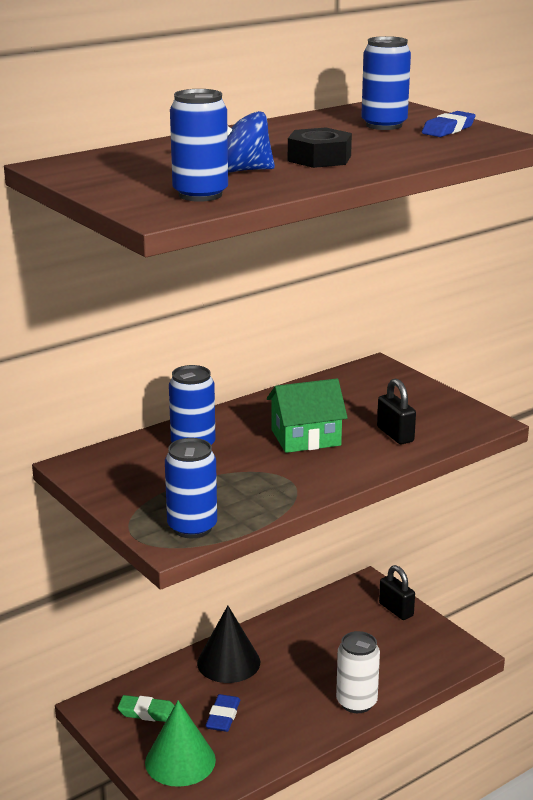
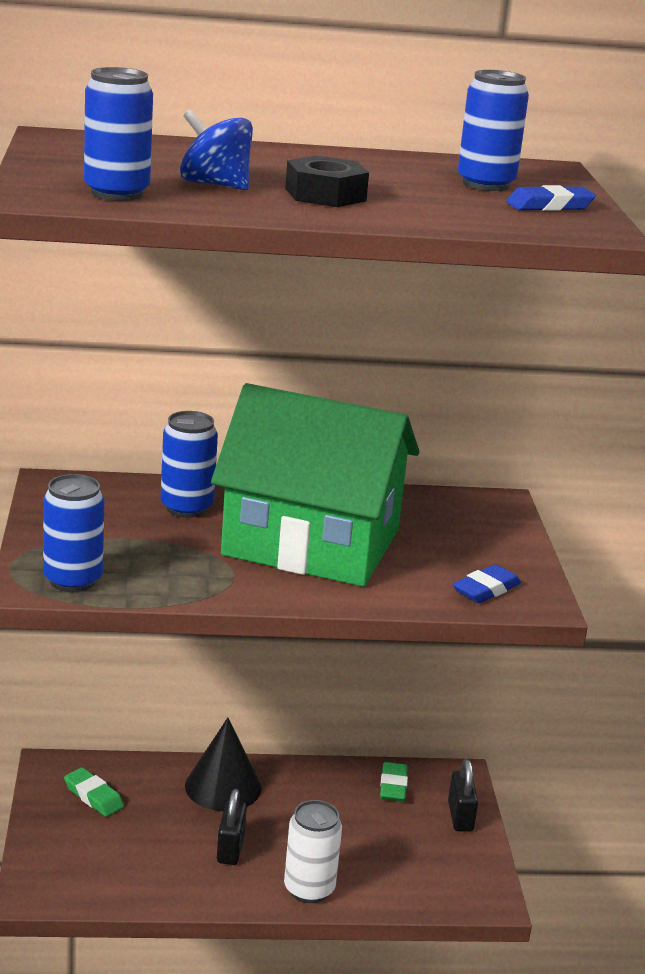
camera: 30 degrees right, 0 degrees up
green cone [145,700,216,787] -> none
blue eraser [205,694,240,732] -> blue eraser moved to [452,564,521,603]
green house [267,379,348,453] -> green house [211,383,419,587], size x2.04
black padlock [377,379,416,444] -> black padlock moved to [217,789,247,865]
none -> green eraser [380,762,408,802]

